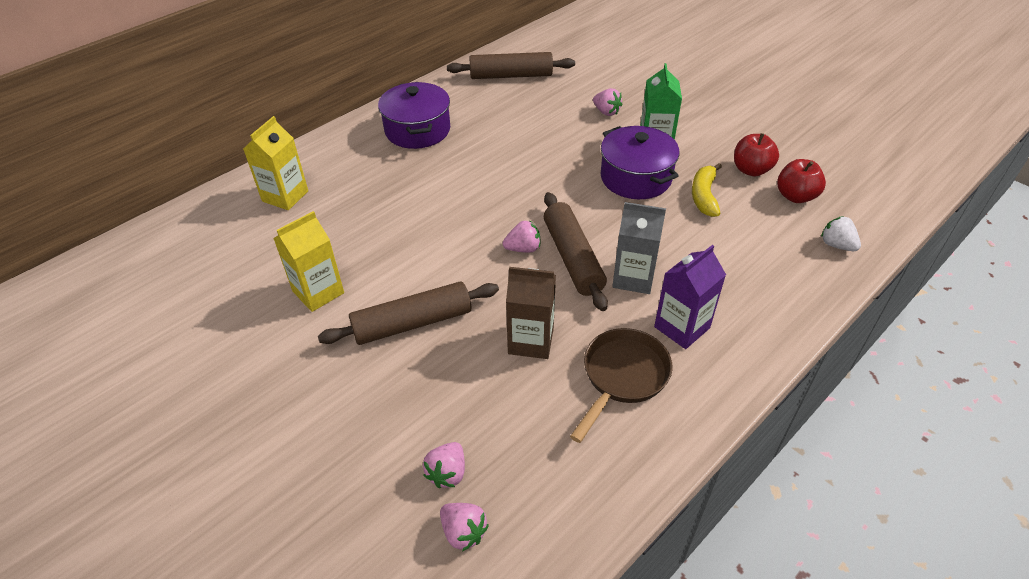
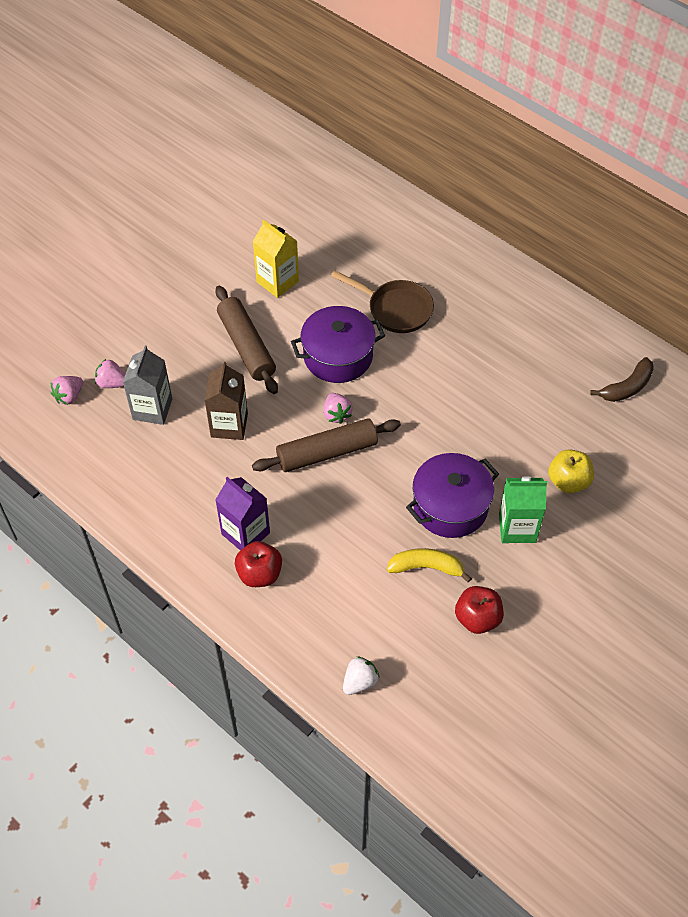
camera: 85 degrees right, 10 degrees up
yellow carton [243,116,308,210] -> none
purple pot [378,82,450,149] -> purple pot moved to [291,306,385,383]
brown rolling pin [447,52,575,79] -> brown banana [590,357,654,402]
brown pan [570,328,672,443] -> brown pan moved to [331,270,434,333]
pink strawberry [593,88,623,116] -> yellow apple [548,449,594,493]
grey carton [612,202,666,294] -> grey carton moved to [123,346,172,425]
red apple [777,159,826,203] -> red apple moved to [235,541,282,587]

